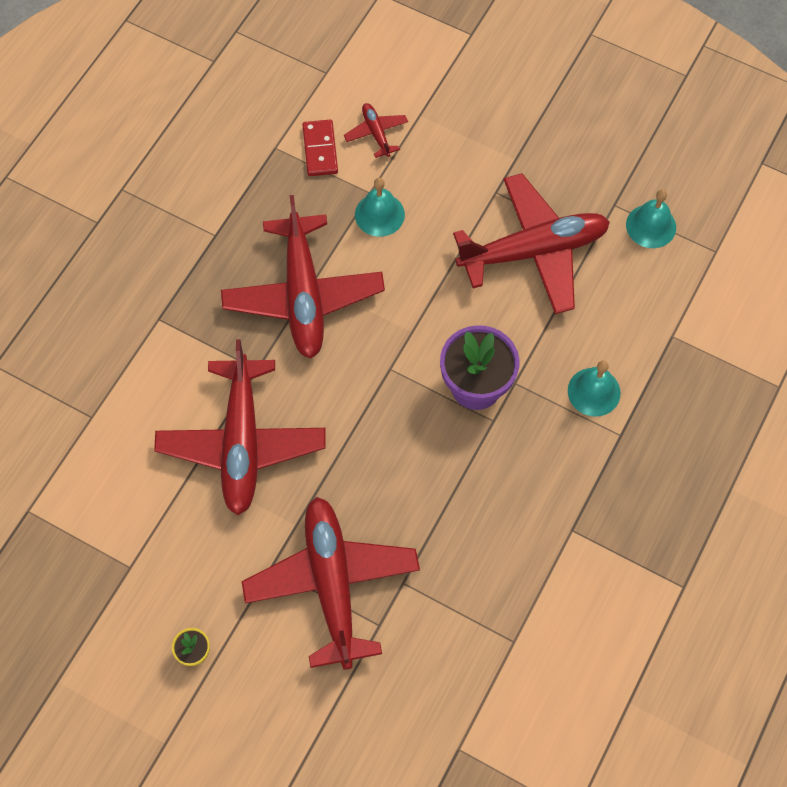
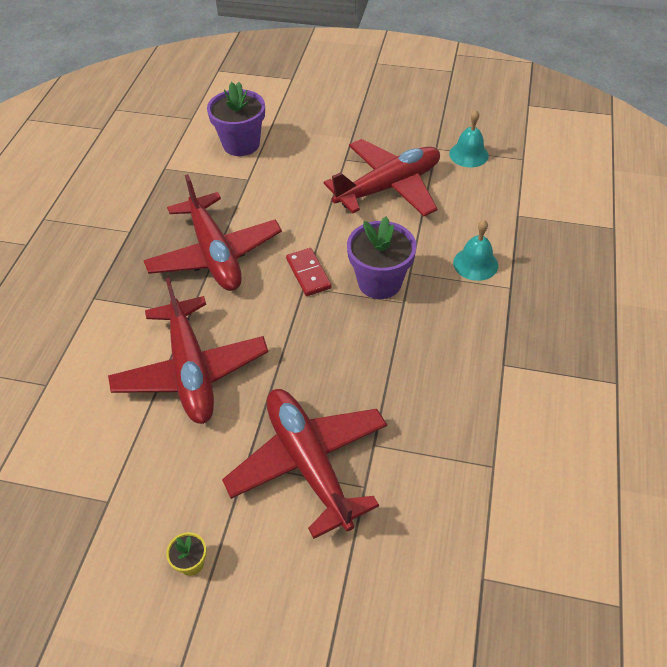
camera: 15 degrees left, 15 degrees down
red domino [302,120,338,176] -> red domino moved to [286,248,332,296]
red plane [344,103,408,158] -> purple flower pot [207,82,265,156]
turquoise bell [355,178,405,237] -> none

